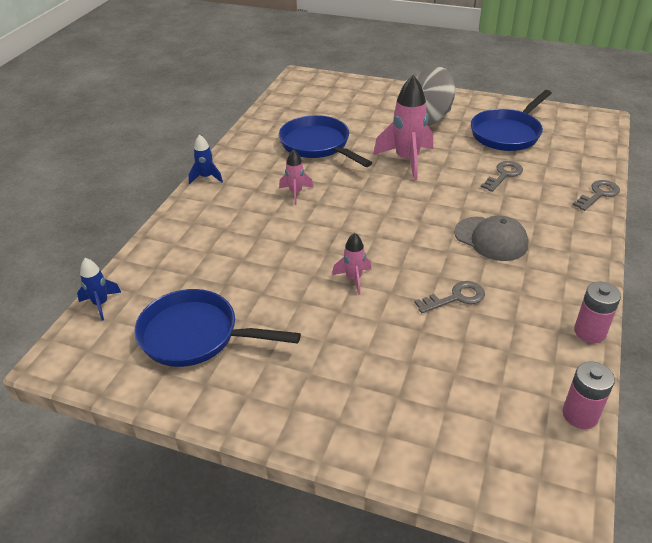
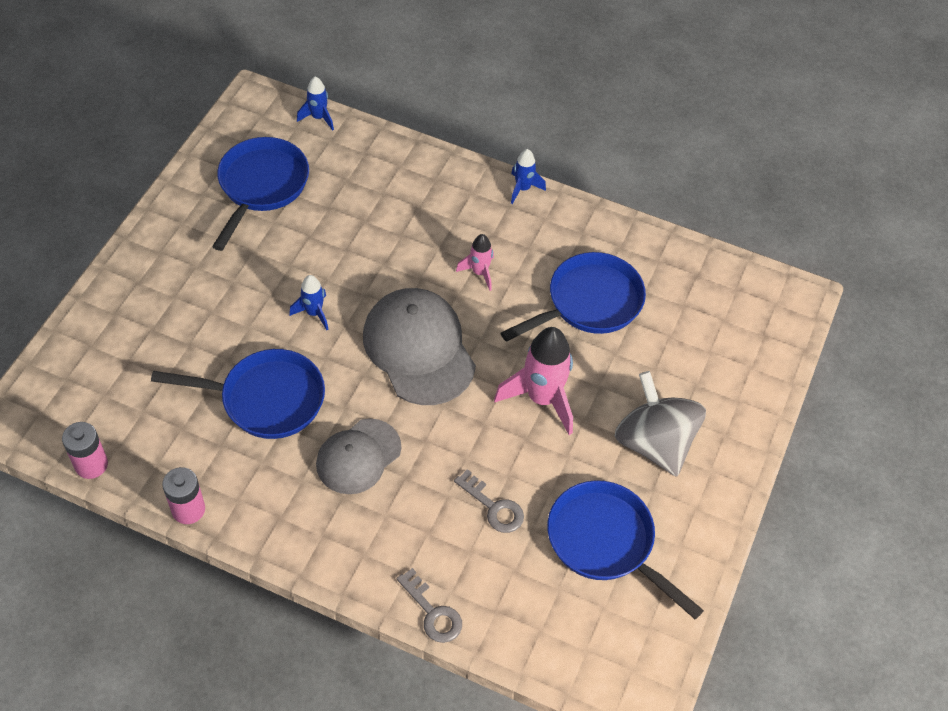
camera: 90 degrees right, 15 degrees up
pink rocket [332,233,372,295] -> blue rocket [289,275,328,330]
grey key [414,281,485,313] -> blue pan [151,349,325,439]
none -> grey cap [363,288,476,405]

